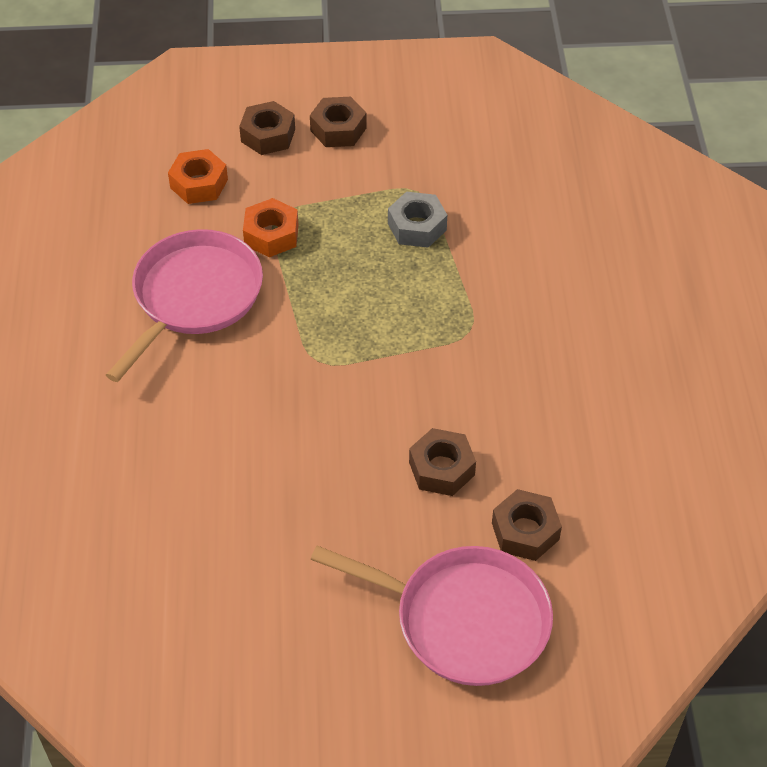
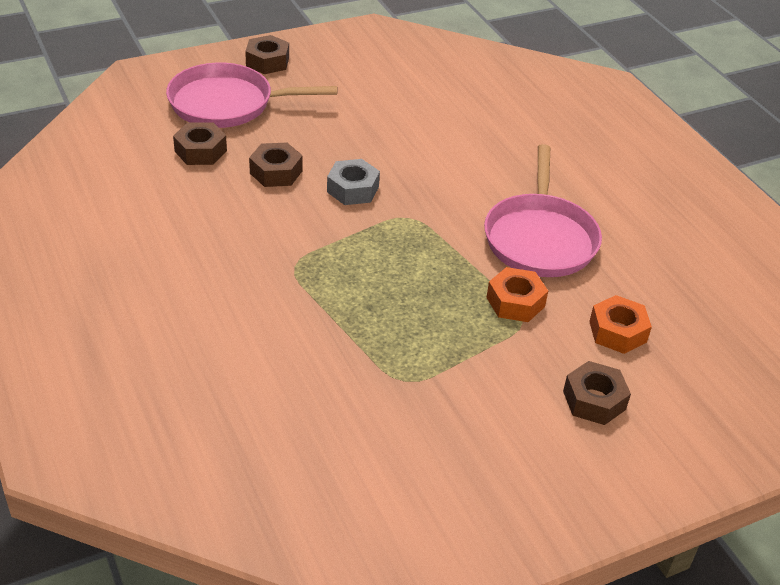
camera: 155 degrees right, 10 degrees down
brown nut [310,97,367,147] -> brown nut moved to [245,35,289,74]
grey nut [388,192,447,248] -> grey nut moved to [327,159,380,205]

